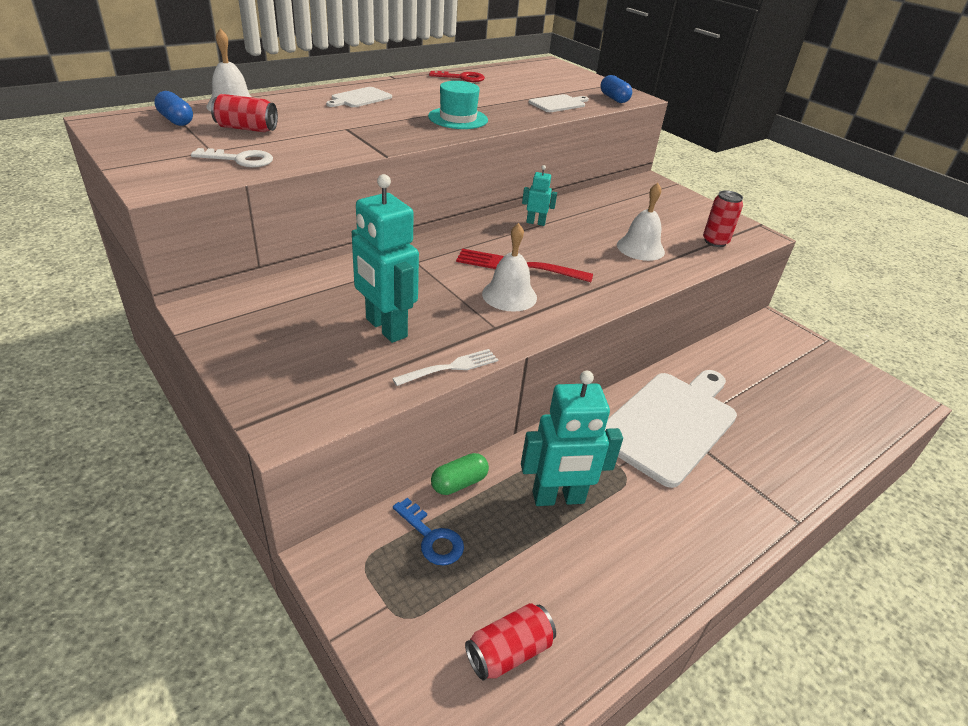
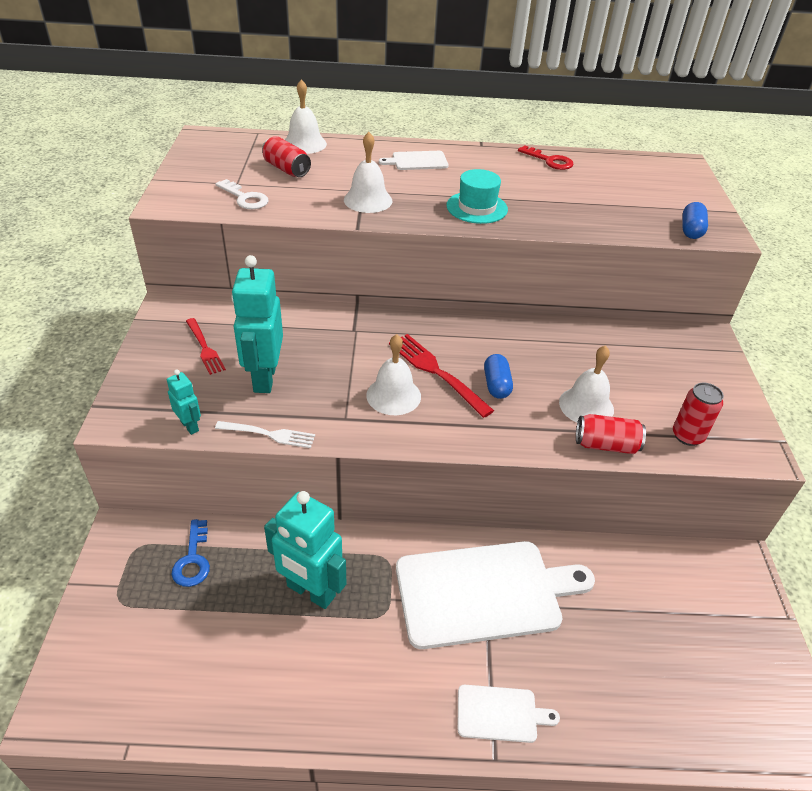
camera: 40 degrees right, 5 degrees up
blue capsule [154,91,193,126] -> blue capsule moved to [484,354,513,399]
green capsule [431,453,489,495] -> none
red can [465,603,556,680] -> red can moved to [576,414,646,454]
turquoise robot [522,165,557,226] -> turquoise robot moved to [167,370,201,435]
white cutting board [529,94,589,112] -> white cutting board moved to [458,685,560,743]
none -> red fork [186,318,226,375]
none -> white bell [344,132,392,213]

